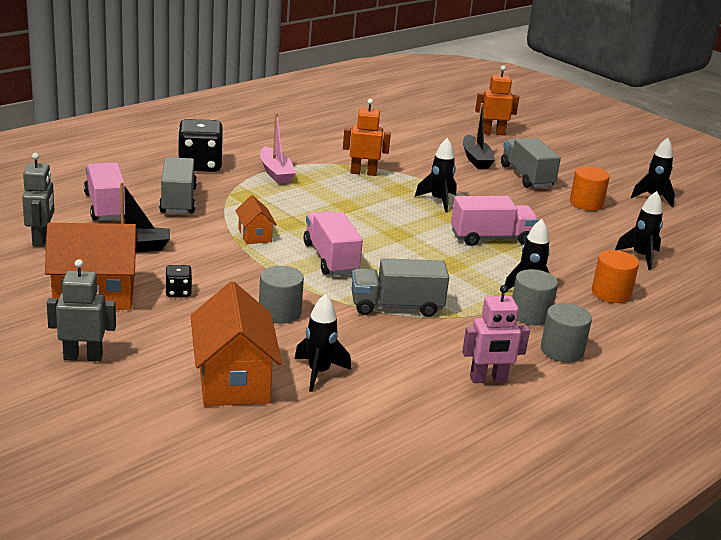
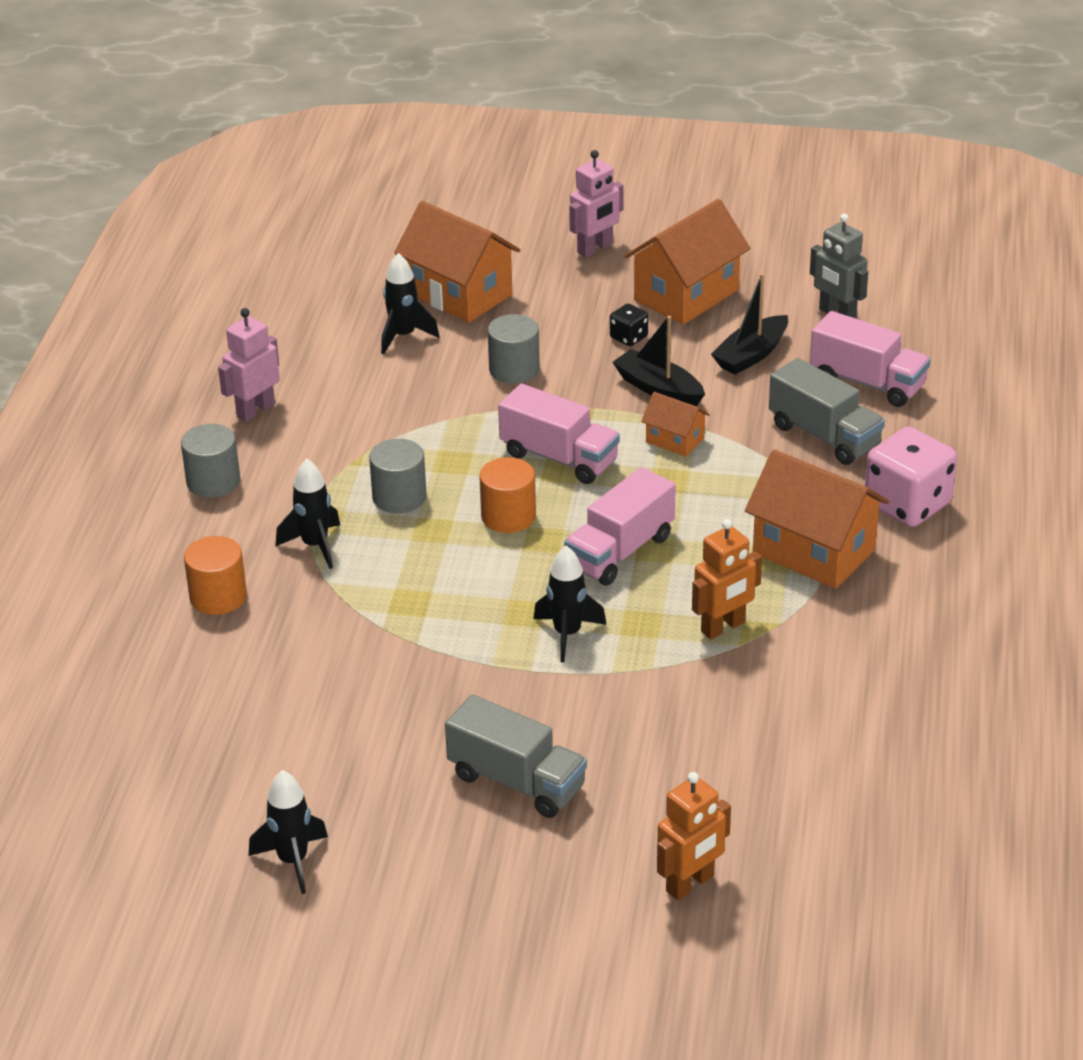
camera: 145 degrees right, 10 degrees up
grey robot [47,259,116,361] -> pink robot [569,150,624,257]
black dice [178,119,223,172] -> pink dice [865,426,957,527]
pink boat [260,113,296,184] -> orange house [745,449,889,589]
grey truck [351,258,449,317] -> none
pink truck [451,196,538,246] -> pink truck moved to [564,467,676,586]
black boat [463,103,495,169] -> black boat moved to [613,316,705,406]
grey cylinder [512,269,558,325] -> grey cylinder moved to [369,439,427,513]
orange cylinder [570,166,610,211] -> orange cylinder moved to [479,457,536,533]
black rocket [615,191,663,270] -> none

